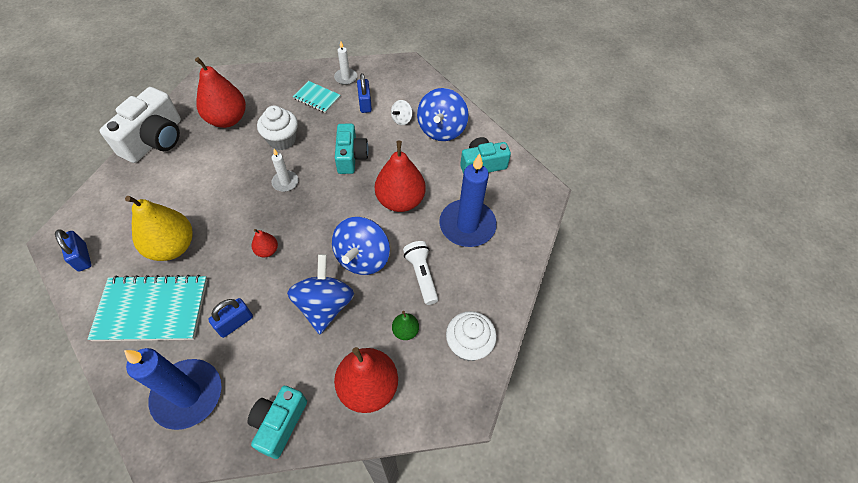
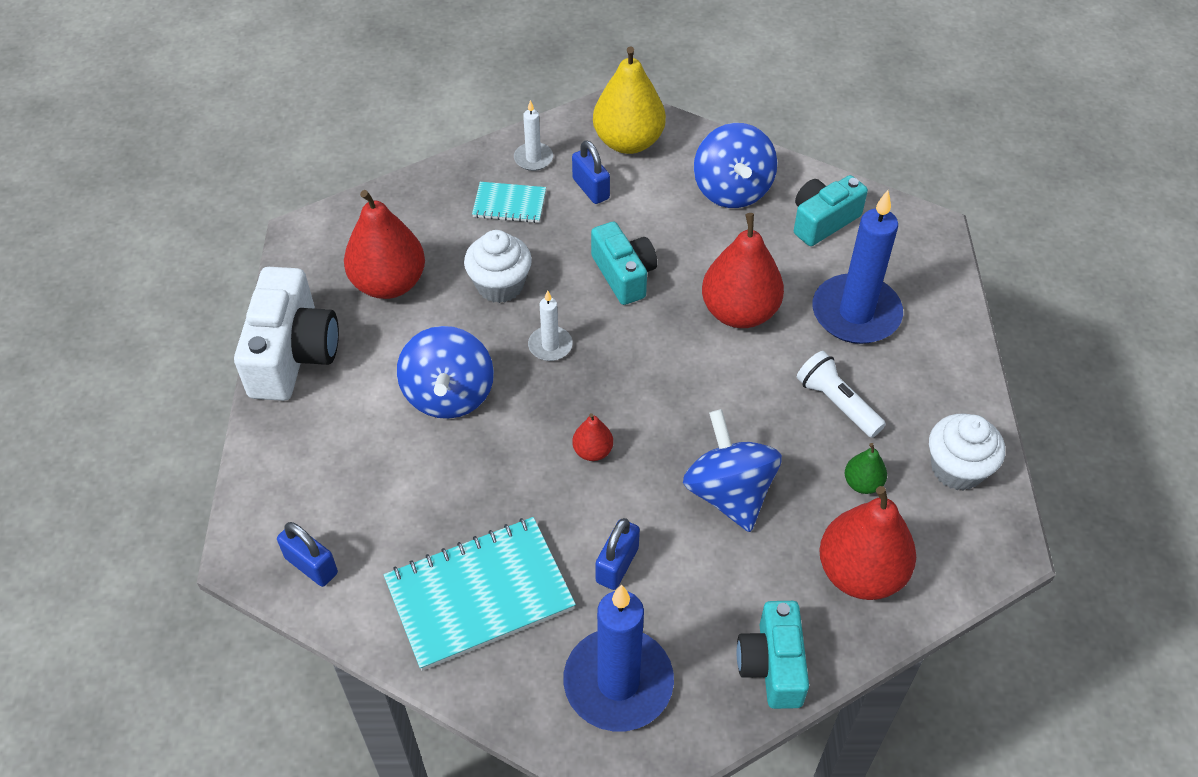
camera: 20 degrees left, 5 degrees down
yellow pear [125,196,193,261] -> yellow pear moved to [593,46,666,154]
blue spinning top [332,217,390,275] -> blue spinning top moved to [397,326,494,419]
white spinning top [391,100,413,125] -> none

